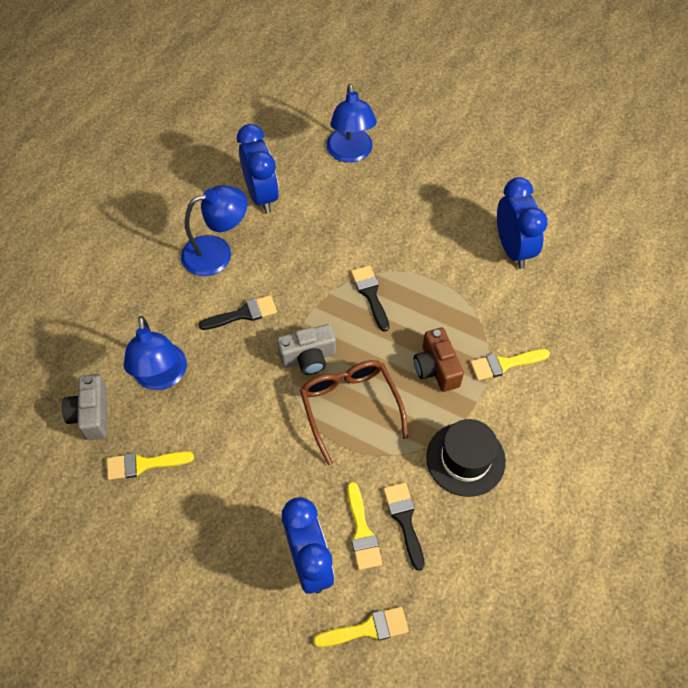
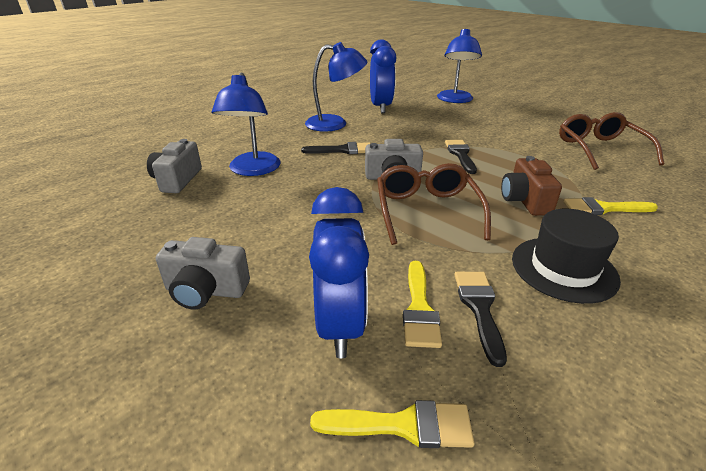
camera: 15 degrees right, 25 degrees down
yellow brush [107,451,194,480] -> none
blue clock [497,177,548,269] -> brown glasses [559,112,665,170]
none -> grey camera [156,237,250,309]

